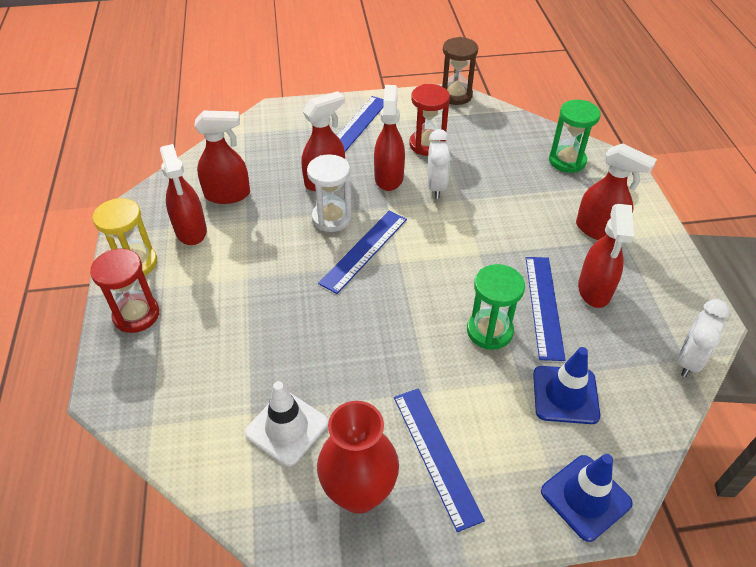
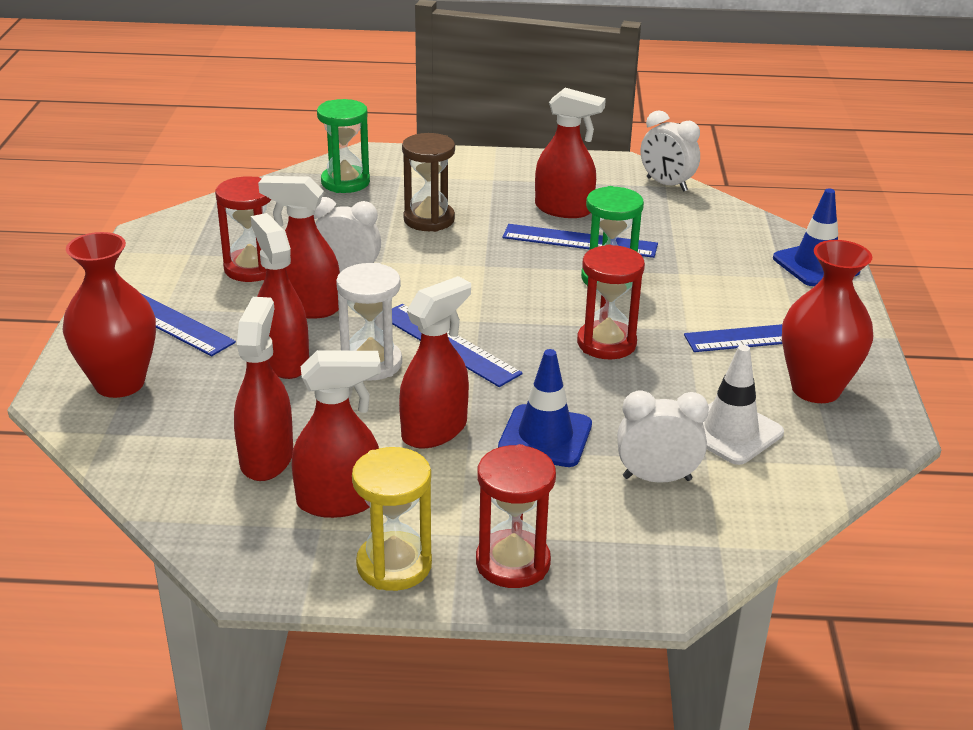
camera: 80 degrees left, 15 degrees down
brown hourglass [442,37,478,105] -> brown hourglass moved to [402,133,455,232]
blue traffic cone [533,347,600,424] -> blue traffic cone moved to [498,349,592,467]
red spray bottle [576,143,657,240] -> red spray bottle moved to [399,276,471,448]
none -> red vase [62,232,156,398]
none -> red hourglass [577,245,645,359]
none -> white clock [617,390,709,483]

